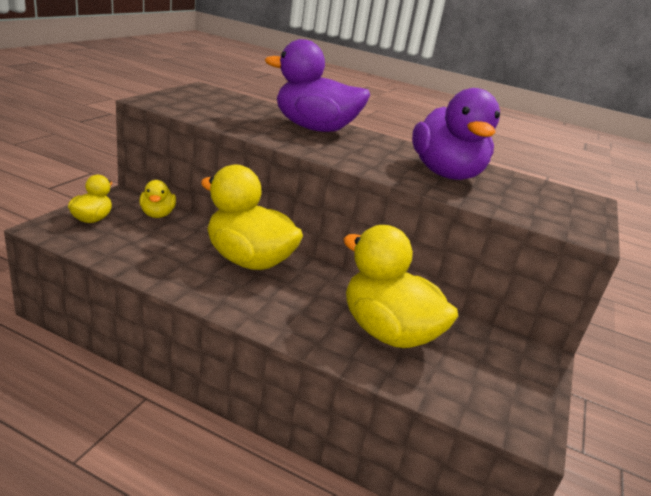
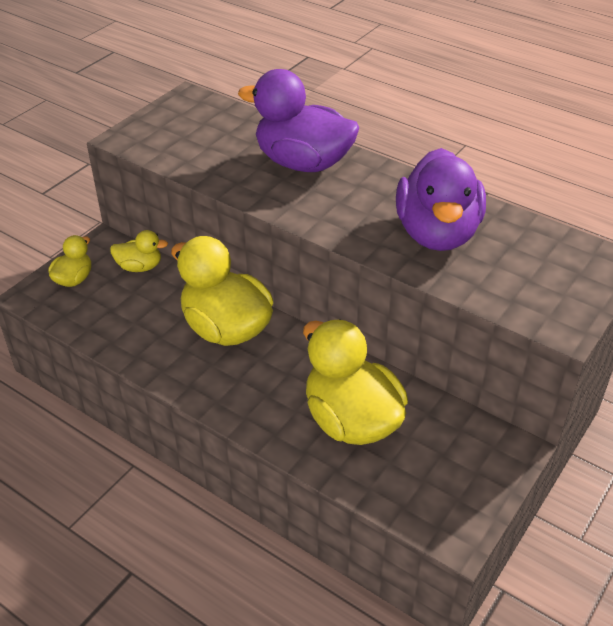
camera: 15 degrees right, 15 degrees up
yellow duck [139,180,176,218] -> yellow duck turned 90 degrees counterclockwise [110,230,168,272]

